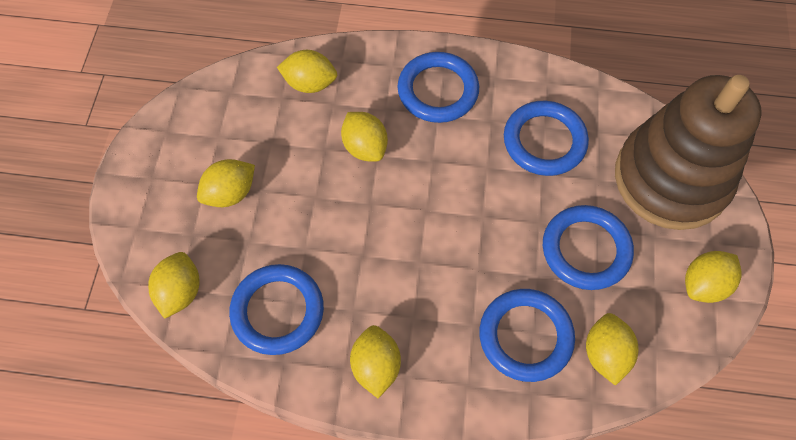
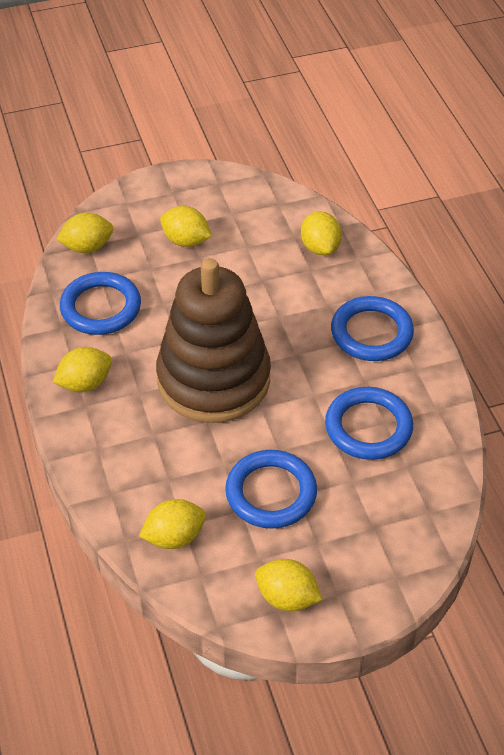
camera: 65 degrees right, 15 degrees down
yellow lemon [341,112,388,162] -> none
blue ring [479,289,575,382] -> none
brown stacking toy [615,75,762,230] -> brown stacking toy moved to [156,258,271,423]

